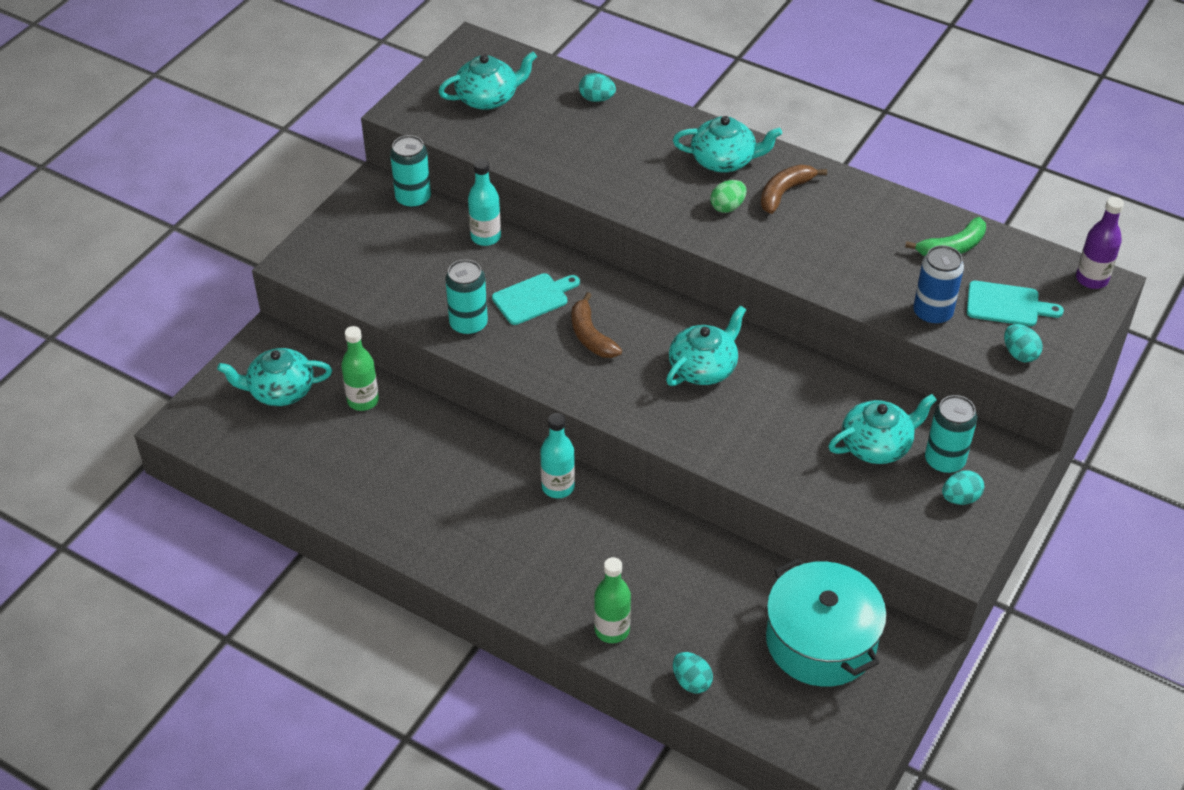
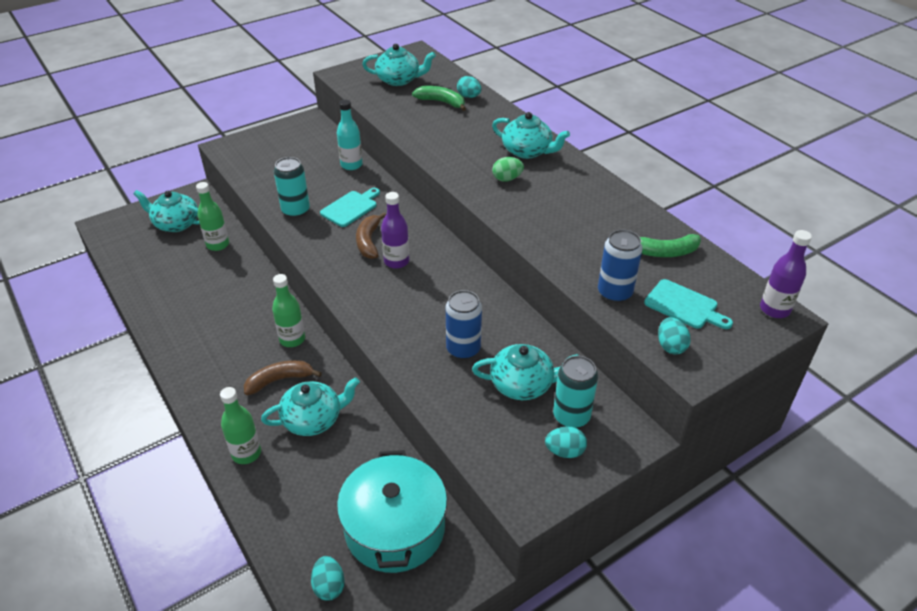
camera: 25 degrees right, 5 degrees down
turquoise can [390,135,431,208] -> none
turquoise cutting board [492,273,580,325] -> turquoise cutting board turned 45 degrees counterclockwise [320,188,380,227]
turquoise bottle [540,413,575,498] -> green bottle [272,274,305,347]
turquoise teapot [666,305,746,386] -> turquoise teapot moved to [261,377,360,436]
turquoise egg [673,652,713,693] -> turquoise egg moved to [311,556,345,601]
brown banana [761,165,827,214] -> brown banana moved to [244,360,322,395]
none -> purple bottle [381,192,409,269]
none -> green banana [412,86,466,111]
none -> blue can [446,290,482,359]

